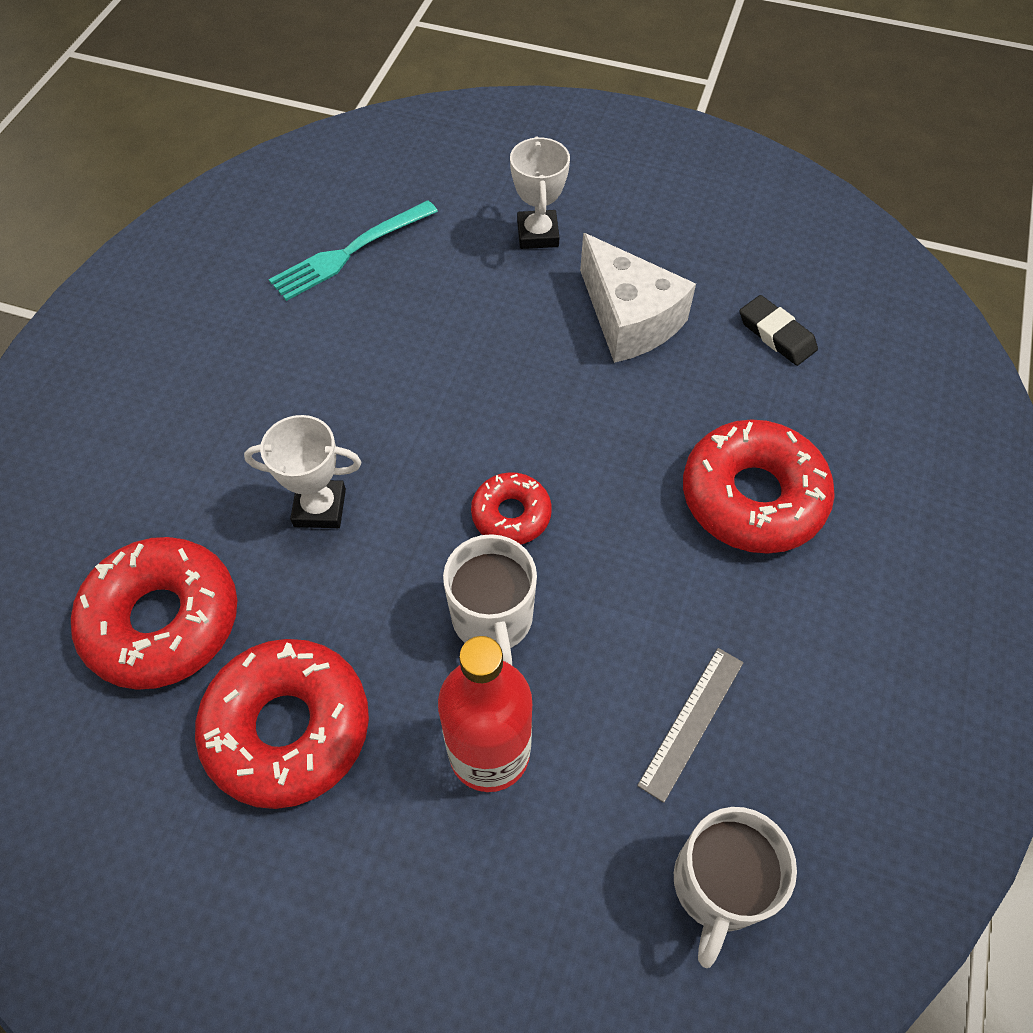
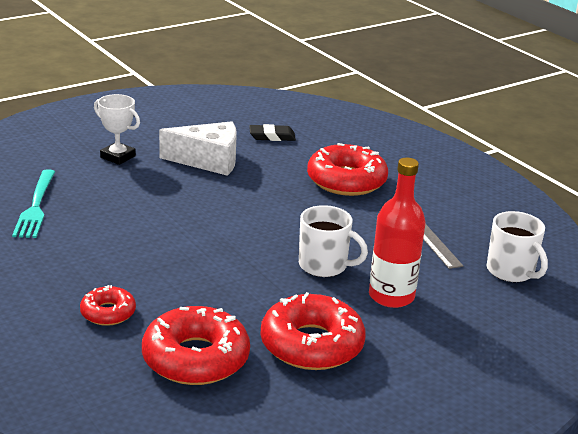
camera: 55 degrees left, 30 degrees down
white trophy [244,415,361,528] -> none
red donut [471,472,552,544] -> red donut moved to [80,285,136,326]

